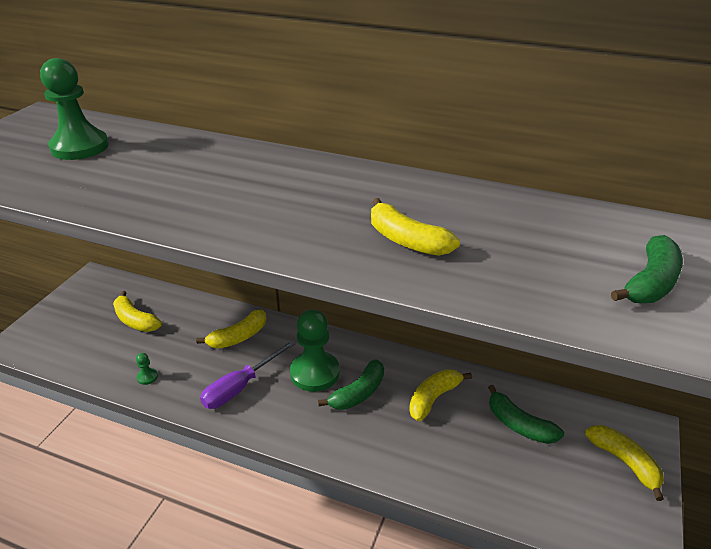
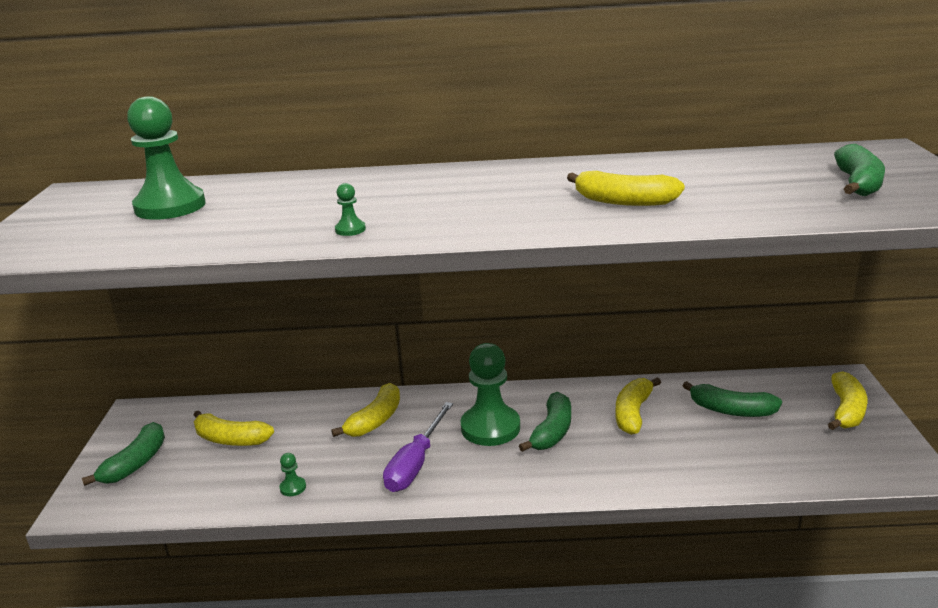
camera: 20 degrees left, 10 degrees down
yellow banana [585,425,664,501] -> yellow banana turned 75 degrees clockwise [828,371,868,430]
none -> green banana [82,422,165,486]
none -> green pawn [335,183,366,236]

